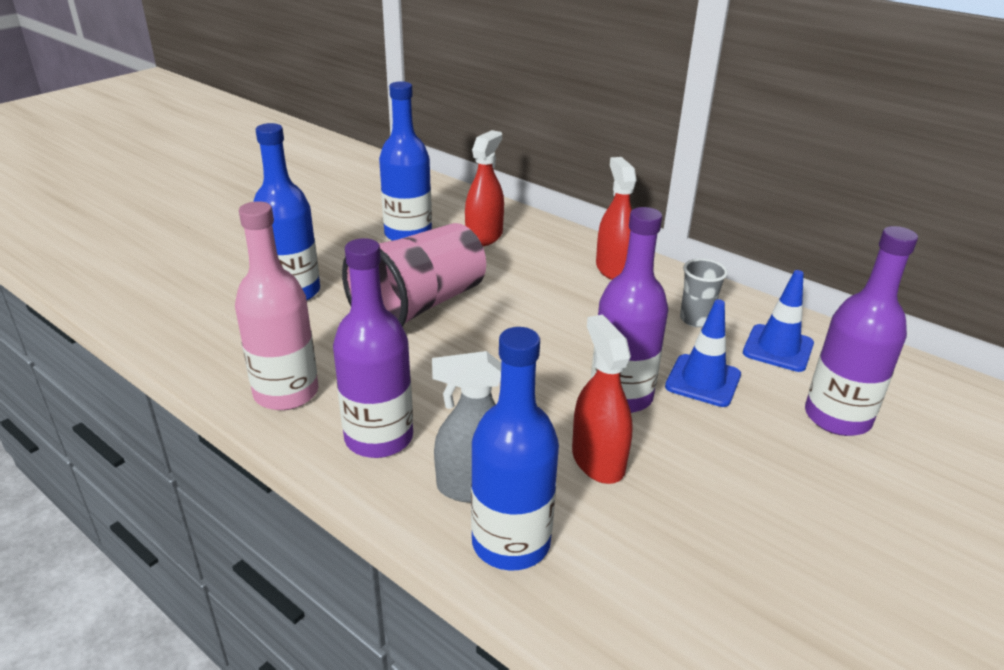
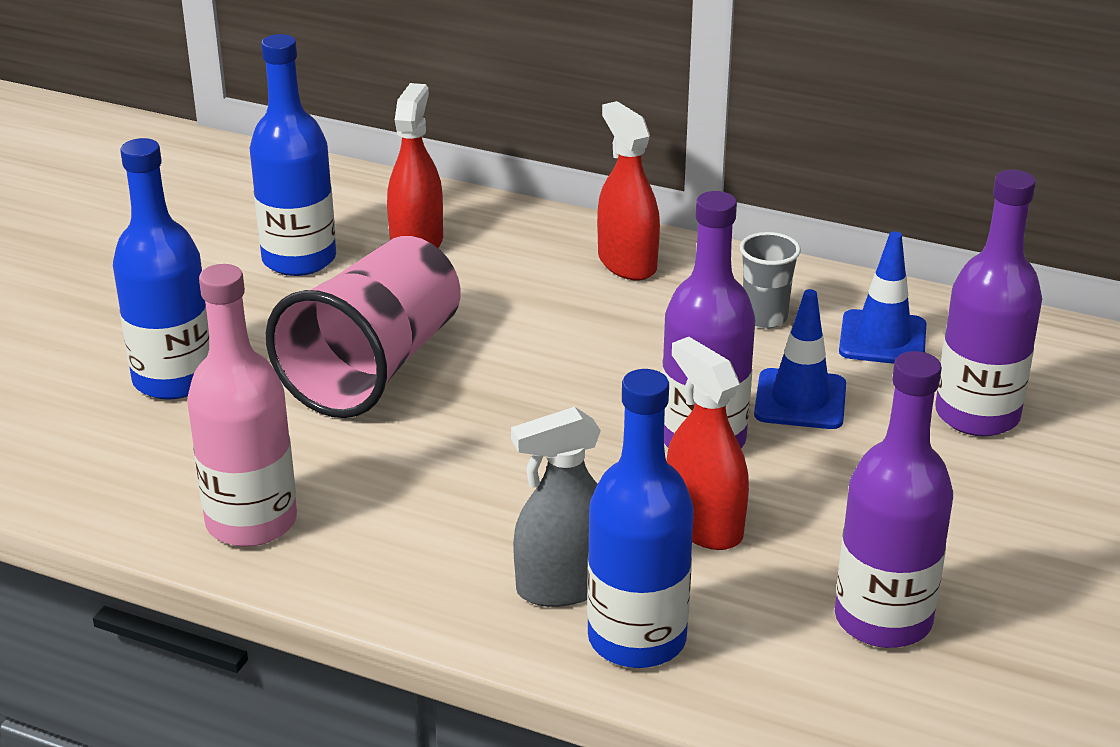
camera: 15 degrees left, 0 degrees up
purple bottle [333,238,413,458] -> purple bottle moved to [835,351,953,648]

